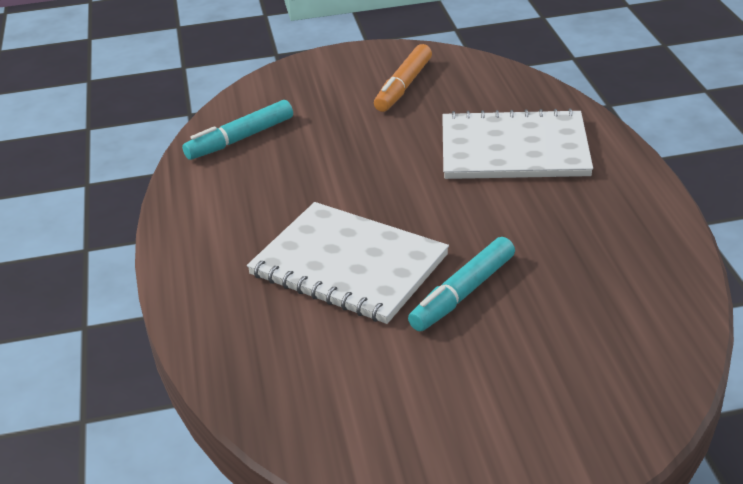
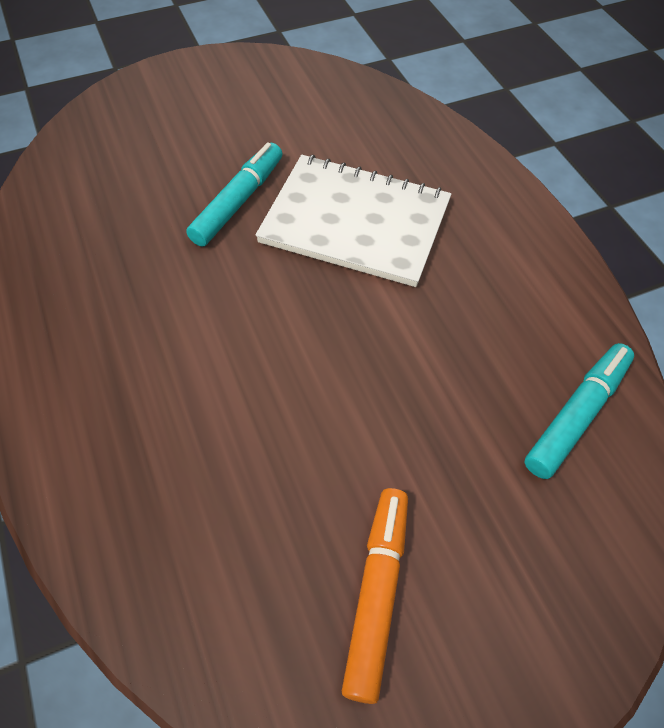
camera: 165 degrees right, 20 degrees up
white notebook [442,108,593,179] -> none

